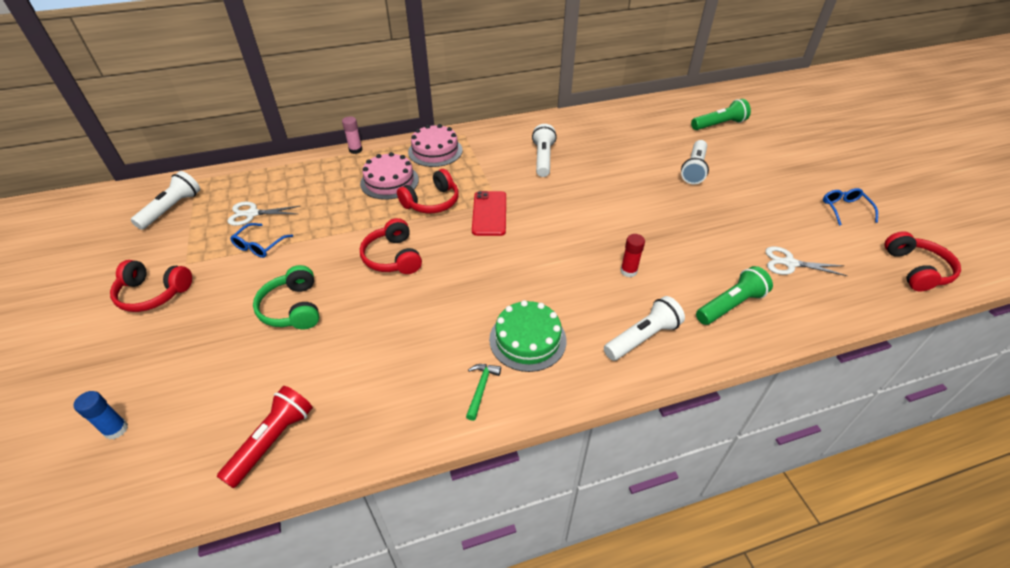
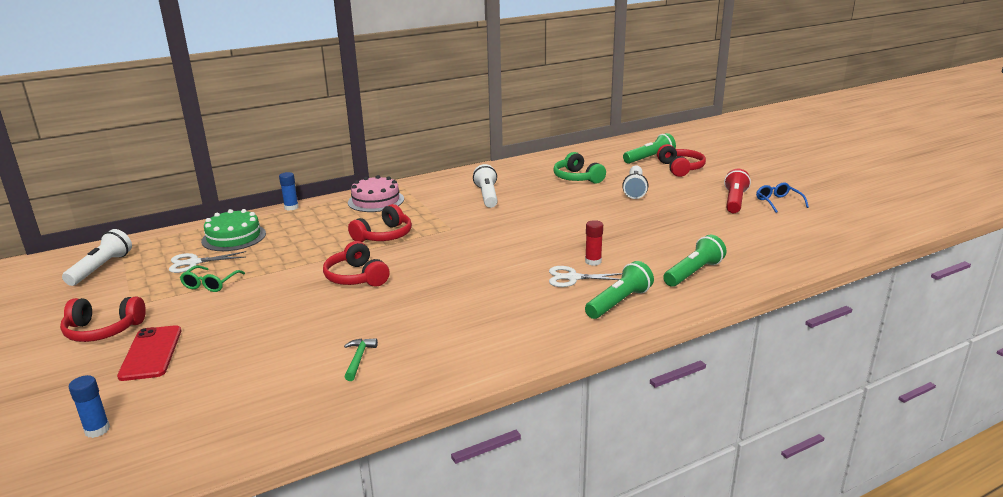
camera: 10 degrees left, 20 degrees down
red flashlight [217,386,313,488] -> red flashlight moved to [724,169,751,213]
blue glasses [230,223,293,258] -> green glasses [180,265,245,292]
green headphones [253,265,319,329] -> green headphones moved to [553,152,606,184]
pink glue stick [342,116,363,154] -> blue glue stick [279,172,299,211]
pink cake [360,152,419,200] -> none
green hammer [466,364,501,421] -> green hammer moved to [344,338,378,381]
red phone [472,191,506,236] -> red phone moved to [117,325,181,381]
green cake [489,300,566,372] -> green cake moved to [201,209,266,251]
white flashlight [604,296,685,361] -> green flashlight [585,261,654,319]
white scissors [765,246,847,276] -> white scissors moved to [549,266,622,287]
red headphones [884,231,961,292] -> red headphones moved to [657,144,706,177]

